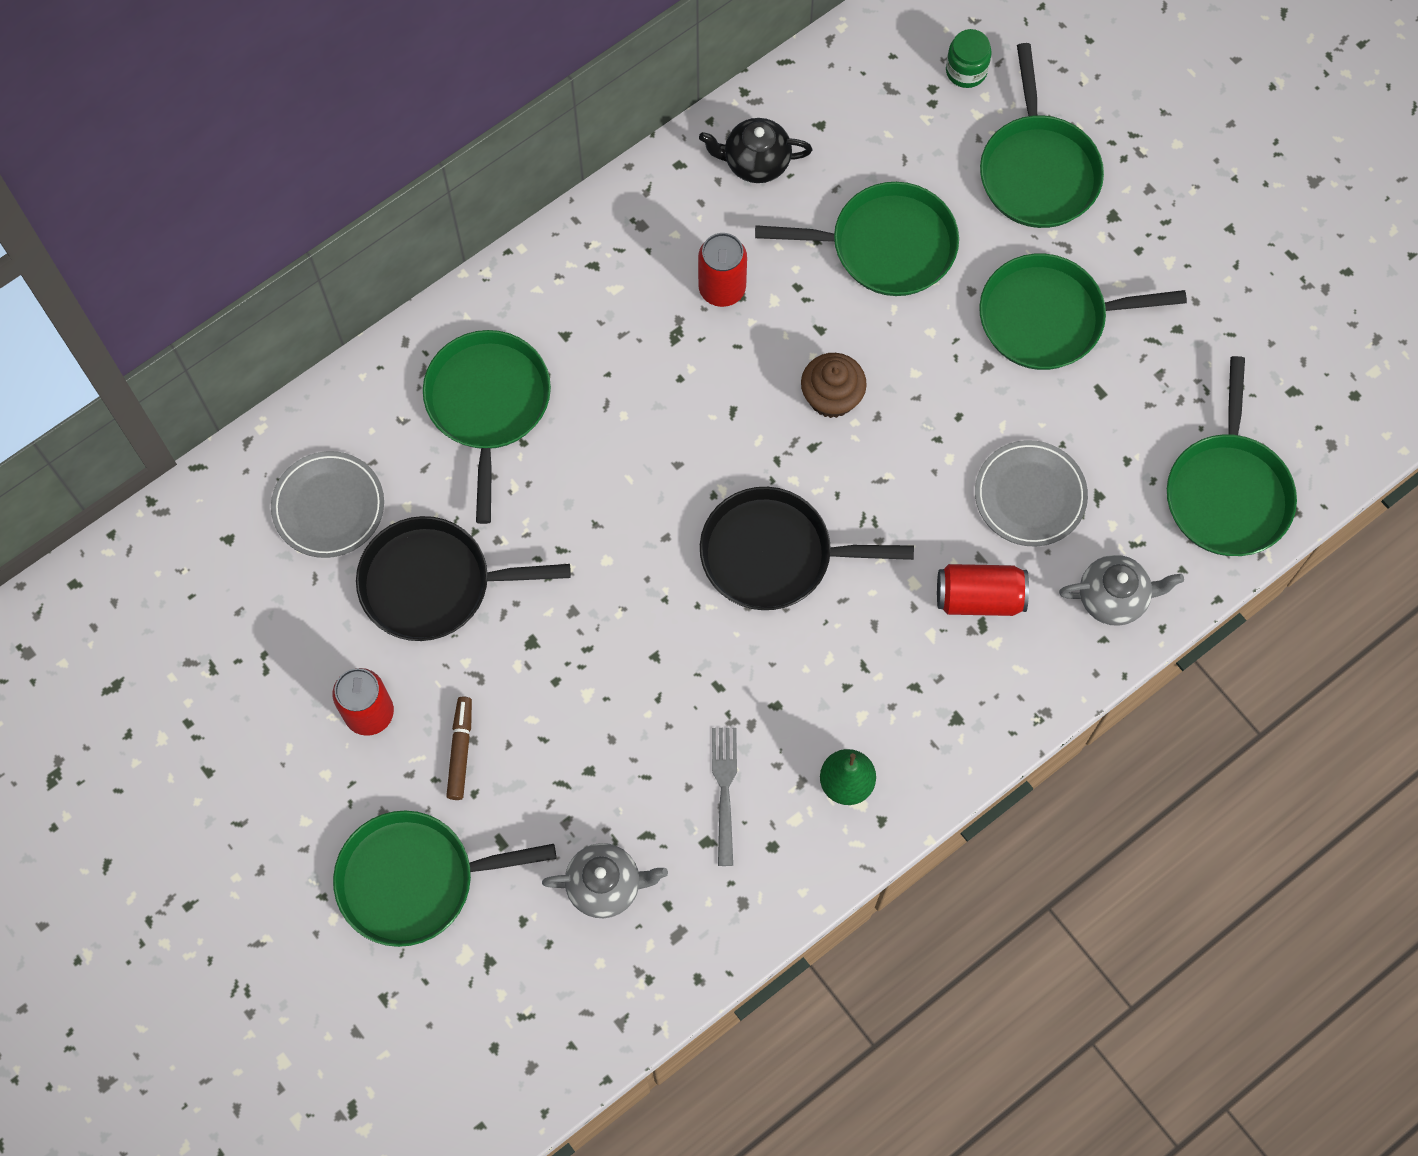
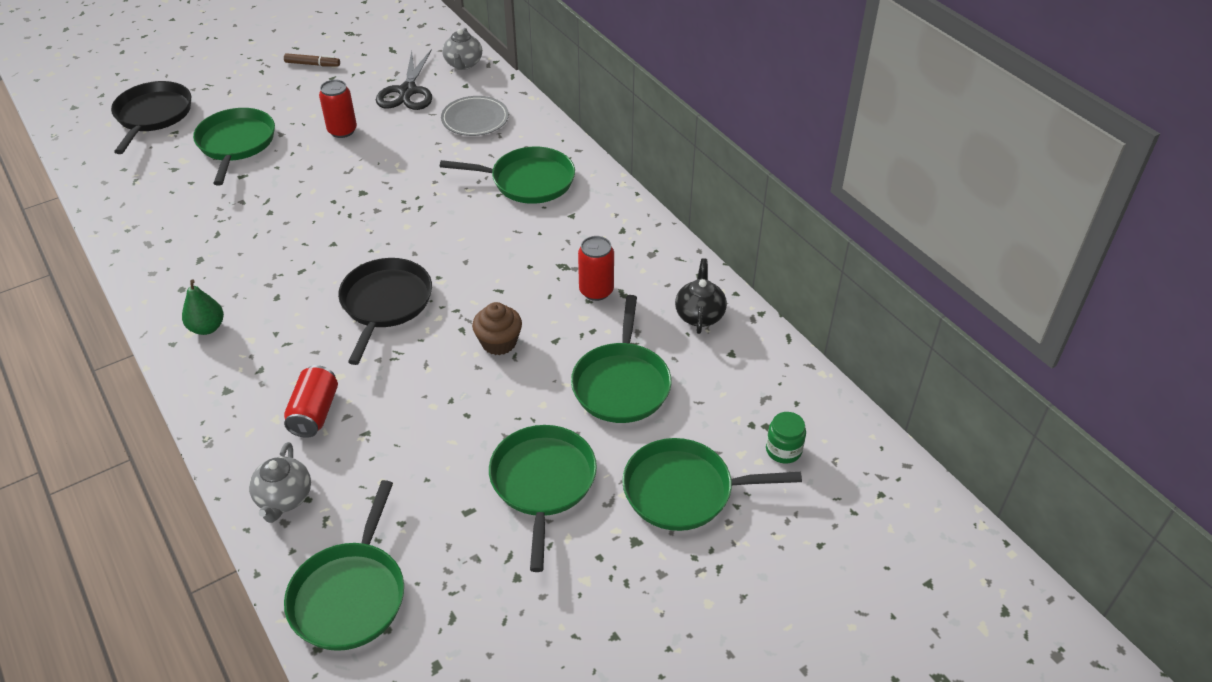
camera: 95 degrees right, 25 degrees down
black pan [356,516,571,641] -> black pan moved to [111,81,192,154]
brown marker [446,697,472,800] -> brown marker moved to [284,53,340,66]
grey teapot [542,843,668,918] -> grey teapot moved to [442,28,482,70]
grey fork [712,728,737,866] -> none
grey plate [975,440,1088,546] -> none
green pan [1167,356,1297,556] -> green pan turned 90 degrees counterclockwise [284,480,404,651]
none -> black scissors [376,50,432,110]

